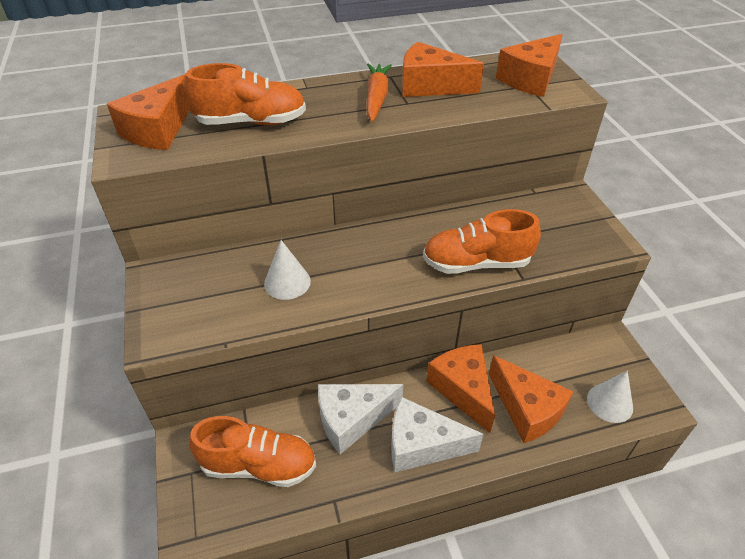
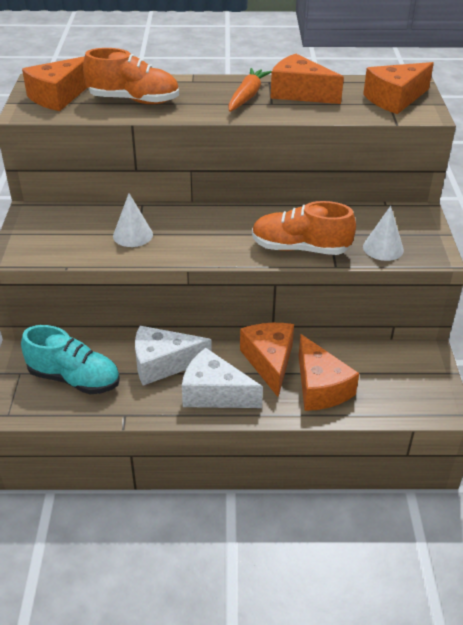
camera: 15 degrees right, 5 degrees down
orange shoe [189,416,316,487] -> turquoise shoe [21,325,120,394]
white cone [587,371,633,423] -> white cone moved to [363,206,404,261]

